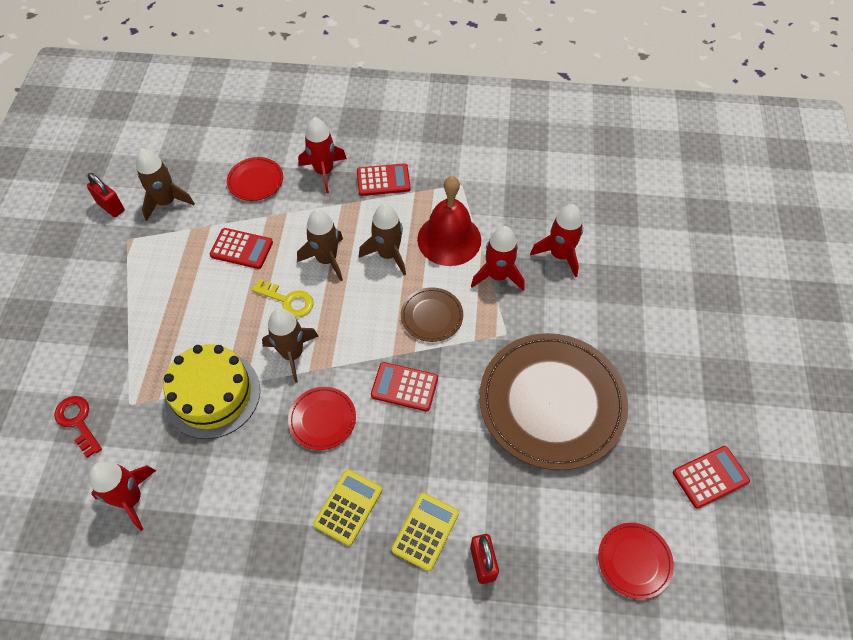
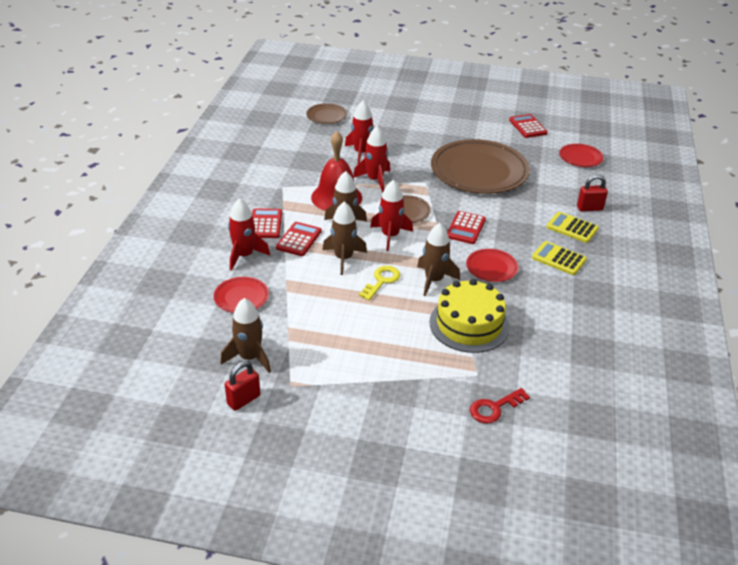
camera: 85 degrees left, 20 degrees down
red rocket [89,462,156,531] -> red rocket moved to [370,180,413,251]
red calculator [210,228,273,269] -> red calculator moved to [276,222,322,256]
none -> brown plate [306,103,347,124]

